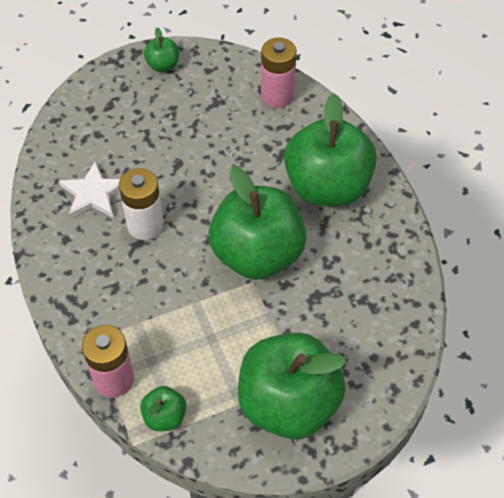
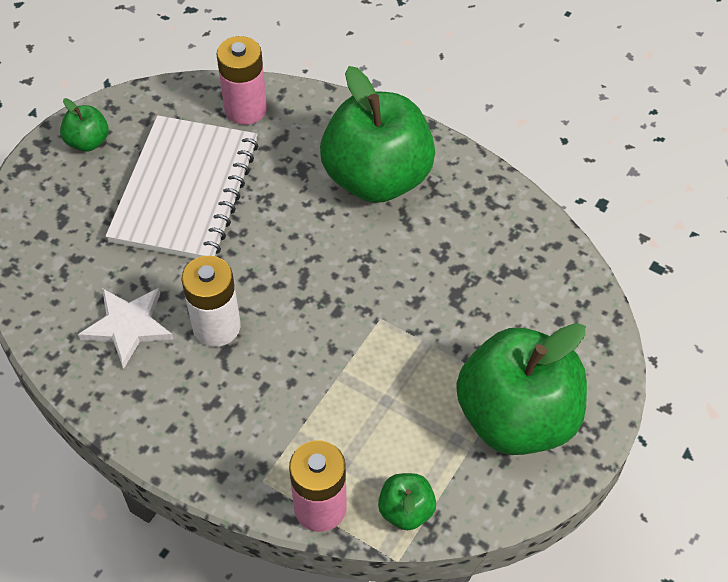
camera: 35 degrees left, 0 degrees up
green apple [209,166,306,280] -> none
none -> white notebook [106,115,259,259]

